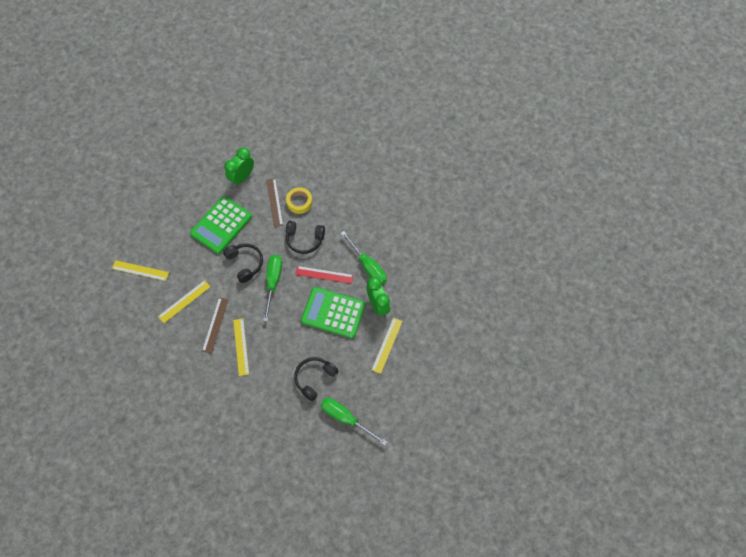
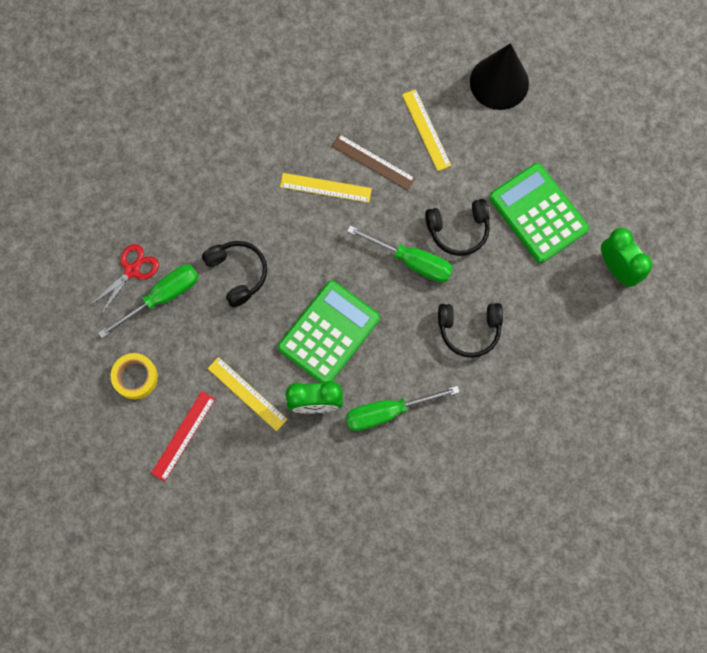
camera: 110 degrees right, 10 degrees up
yellow ruler [112,260,169,281] -> black cone [470,43,529,110]
brown ruler [267,178,283,227] -> none
yellow tape [286,187,312,214] -> yellow tape moved to [111,353,158,399]
black headphones [286,221,325,254] -> black headphones turned 120 degrees counterclockwise [438,303,503,358]
red ruler [295,266,353,284] -> red ruler moved to [151,391,215,482]
none -> red scissors [91,244,159,315]

